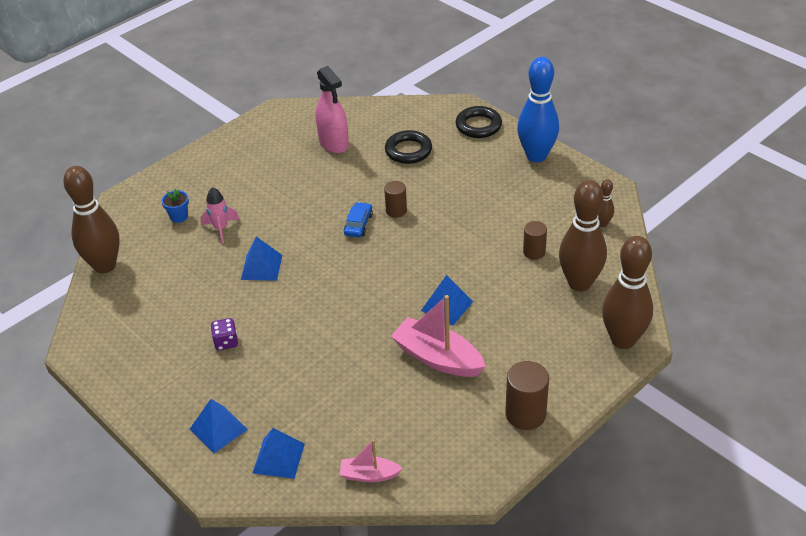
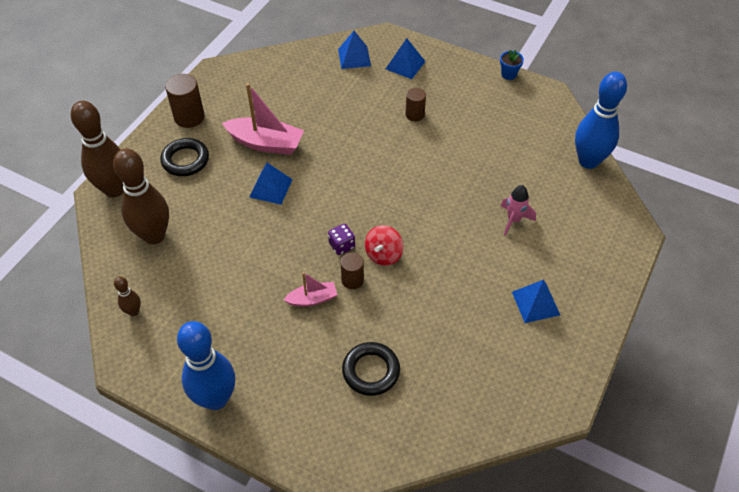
camera: 160 degrees right, 10 degrees up
brown bowling pin [63,166,120,273] -> blue bowling pin [575,72,627,169]
blue flower pot [161,189,189,223] -> blue flower pot moved to [500,50,524,80]
purple dice [210,318,238,350] -> purple dice moved to [328,224,355,255]
blue pyramid [241,237,282,281] -> blue pyramid moved to [512,280,560,323]
pink spray bottle [316,66,349,153] -> none
pink boat [340,439,403,482] -> pink boat moved to [284,272,337,307]
blue car [344,202,373,237] -> red spinning top [365,225,403,266]
black ring [455,106,502,138] -> black ring moved to [160,138,209,176]
brown cylinder [523,221,547,260] -> brown cylinder moved to [405,88,426,121]

